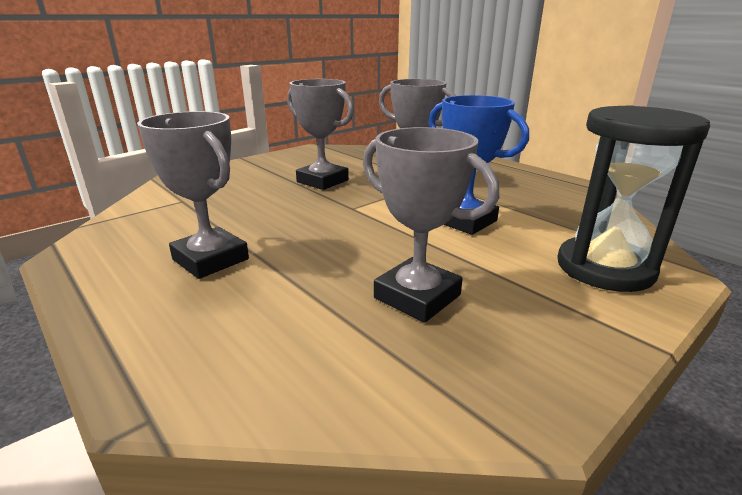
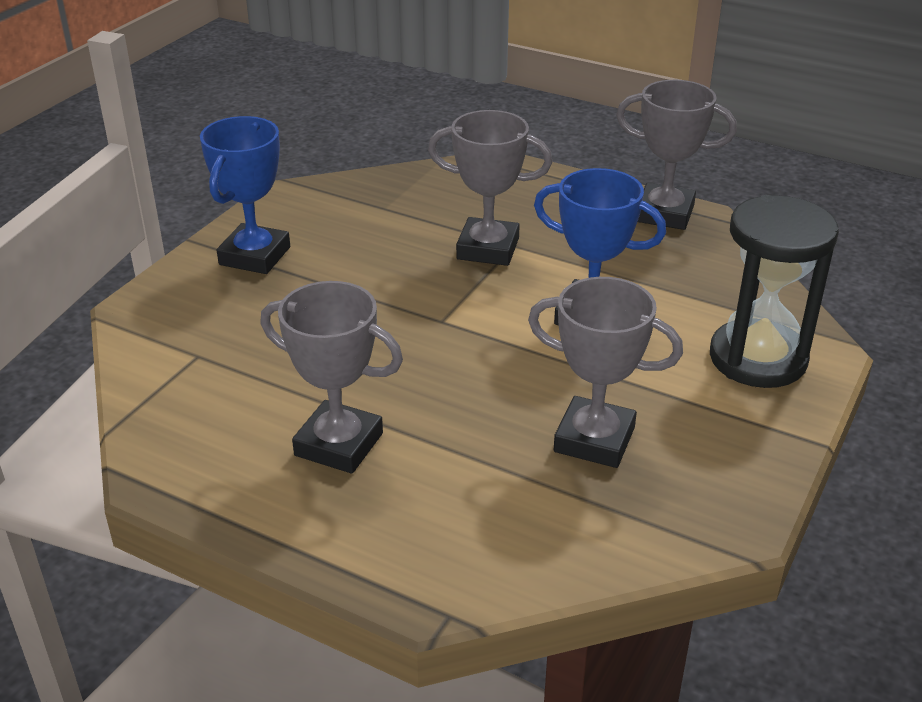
camera: 20 degrees left, 10 degrees up
grey trophy [287,79,354,190] -> grey trophy moved to [616,80,737,230]
none -> blue trophy [200,116,290,274]

